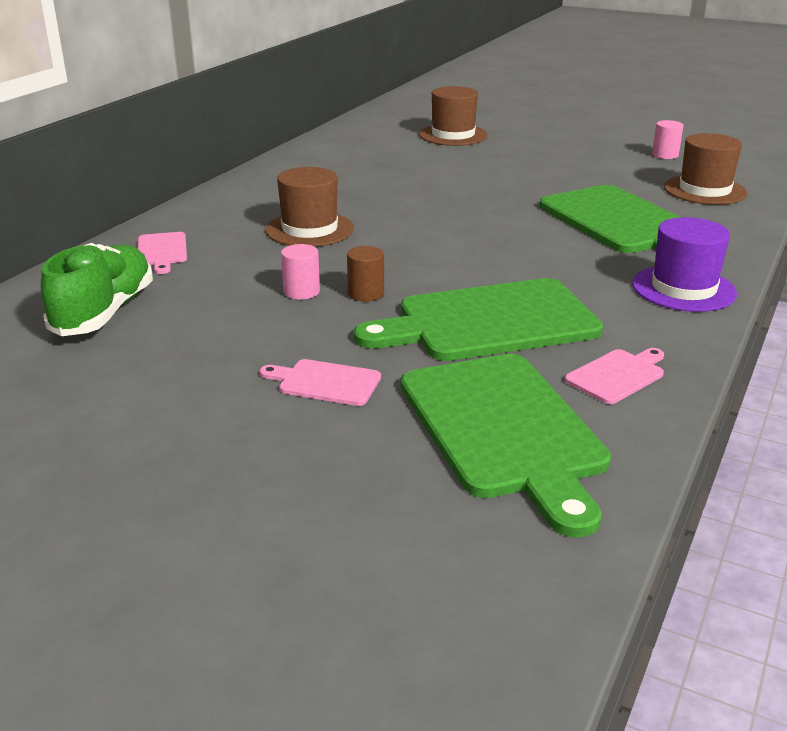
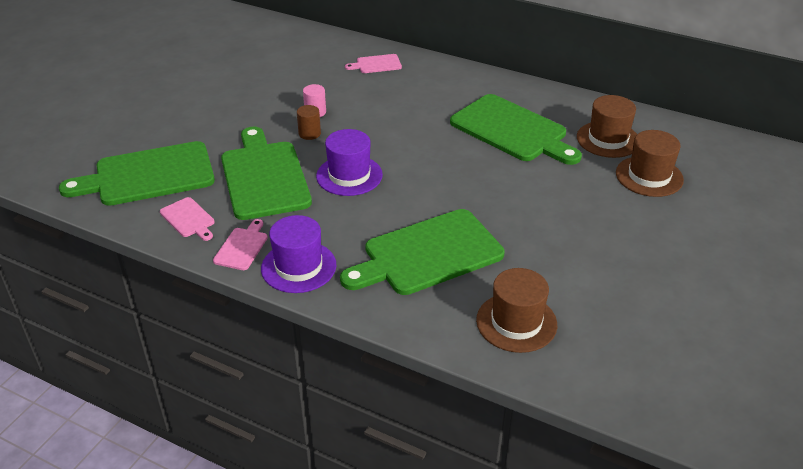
camera: 90 degrees right, 10 degrees up
green shoe [41,243,153,336] -> none
pink cutting board [260,359,381,406] -> pink cutting board moved to [213,219,268,270]
brown hat [265,167,354,247] -> brown hat moved to [577,95,637,158]
pink cylinder [652,120,684,159] -> none
none -> purple hat [316,129,383,196]
none -> green cutting board [450,94,582,165]

